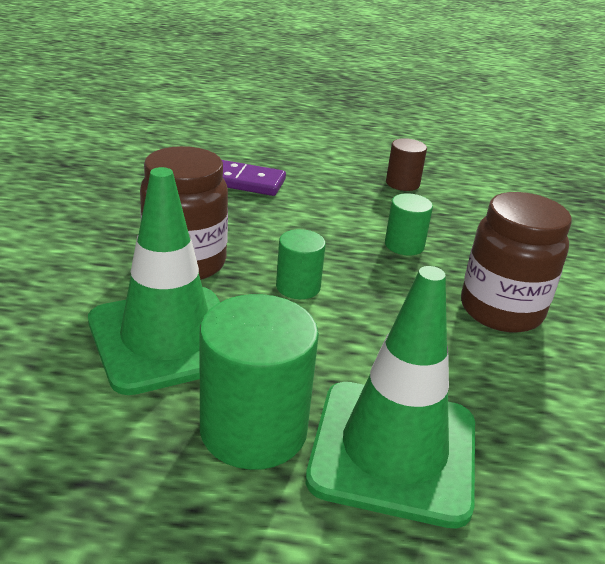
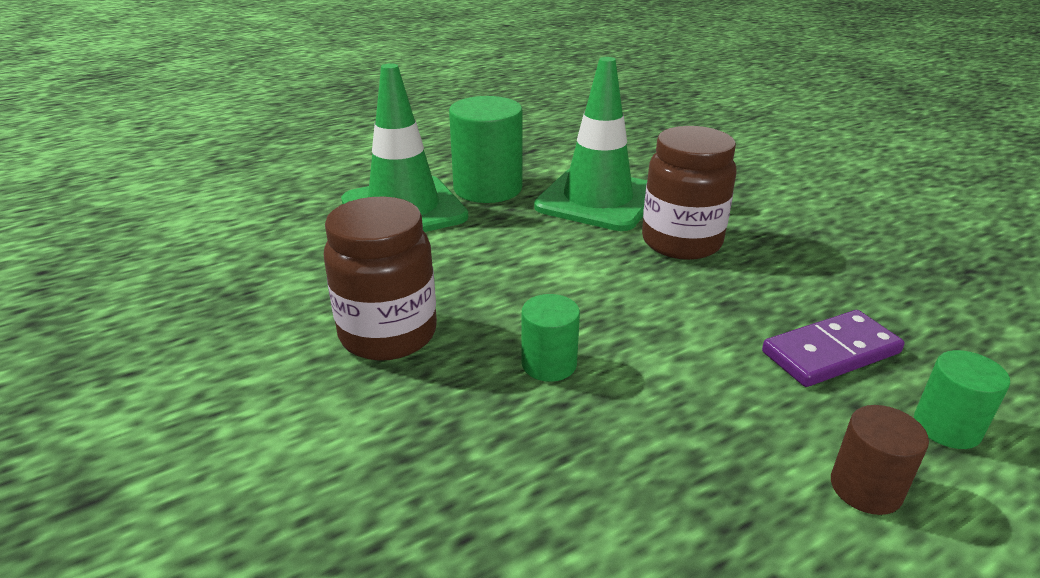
camera: 145 degrees right, 0 degrees up
green cylinder [276,229,326,299] -> green cylinder moved to [914,350,1010,449]
brown cylinder [386,138,427,191] -> brown cylinder moved to [831,405,929,515]

